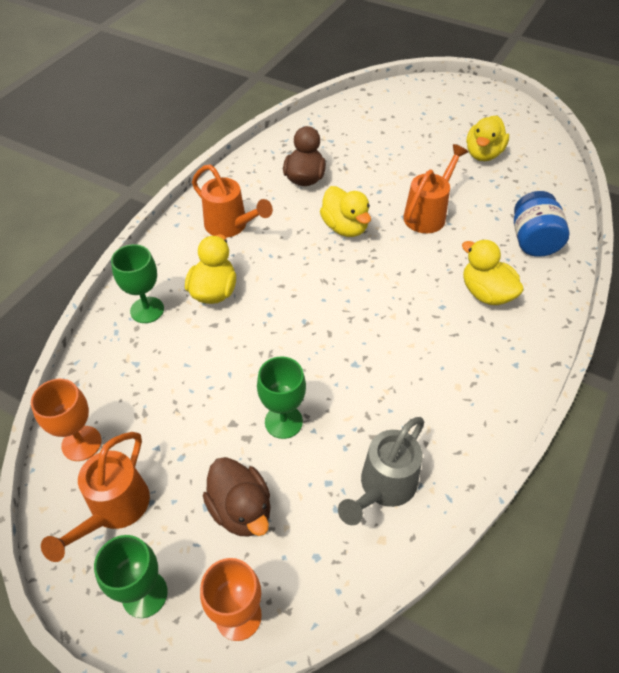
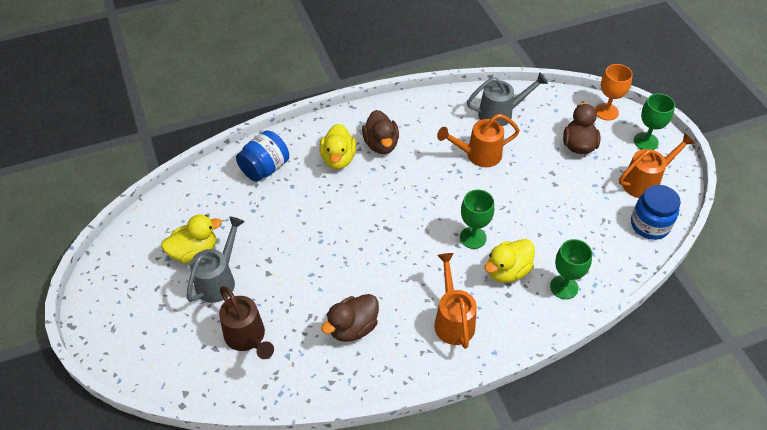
camera: 140 degrees left, 0 degrees up
orange goblet [31,379,101,461] -> blue jar [631,185,681,240]
green goblet [257,357,306,439] -> green goblet moved to [460,189,494,249]
yellow duck [320,186,371,237] -> none
orange watering can [403,144,468,233] -> orange watering can moved to [437,114,520,167]
none -> grey watering can [186,216,245,303]
none -> brown watering can [219,286,274,359]
none -> brown duck [362,110,399,154]

